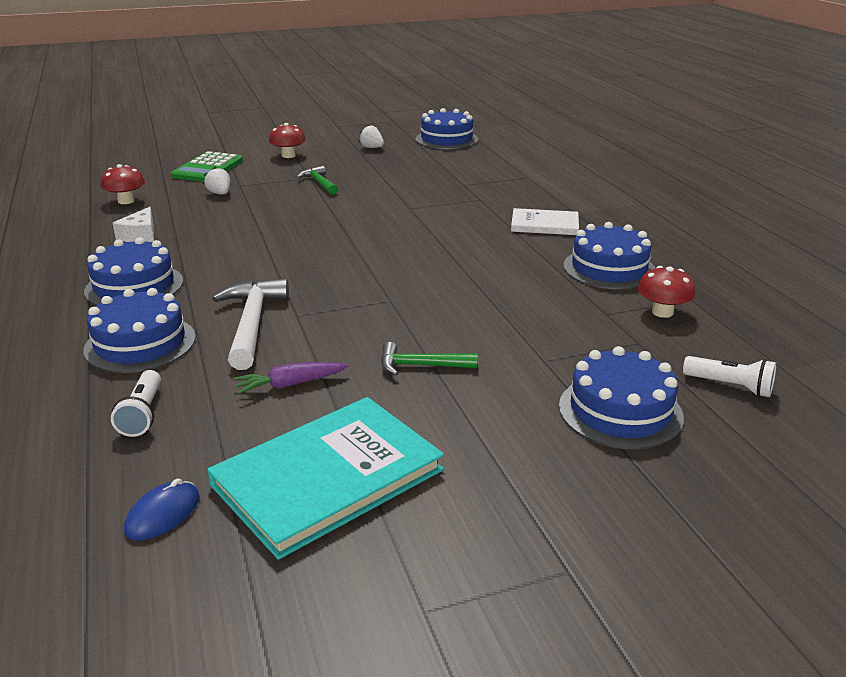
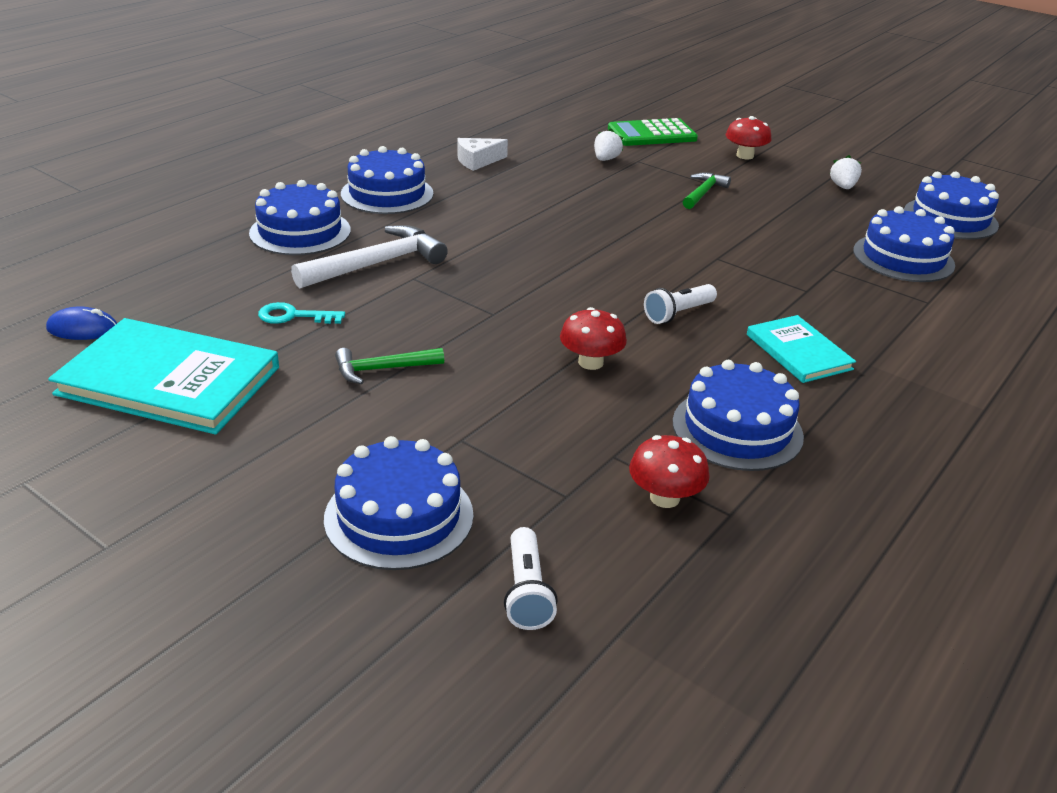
camera: 55 degrees right, 5 degrees up
red mushroom [101,164,145,204] -> red mushroom moved to [560,307,627,370]
white flashlight [111,370,161,437] -> white flashlight moved to [644,284,717,324]
purple carrot [233,362,349,395] -> turquoise key [258,302,345,324]
green hammer [381,342,477,375] -> green hammer turned 75 degrees counterclockwise [335,348,444,384]
white book [511,208,579,235] -> turquoise book [747,315,856,383]
none -> blue cake [853,206,955,282]

